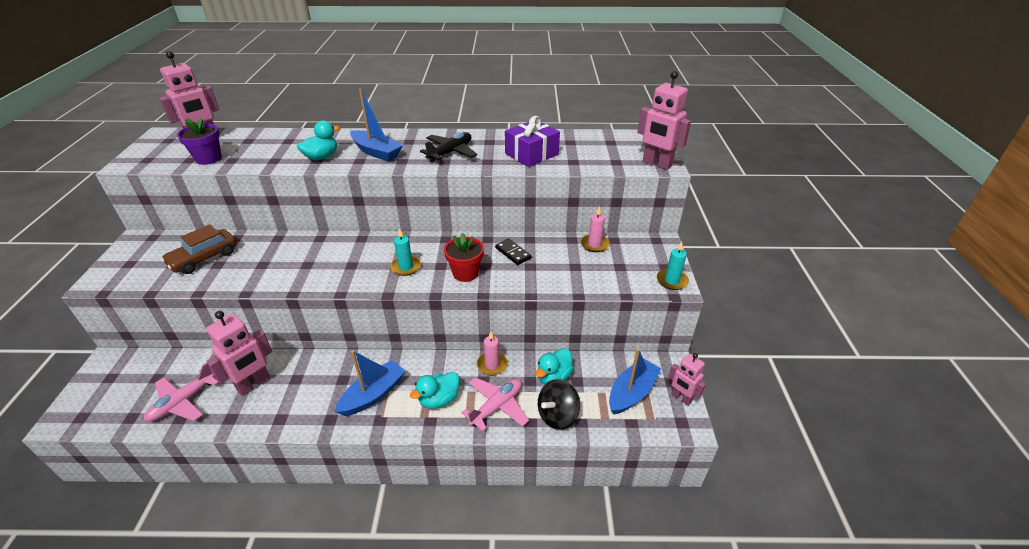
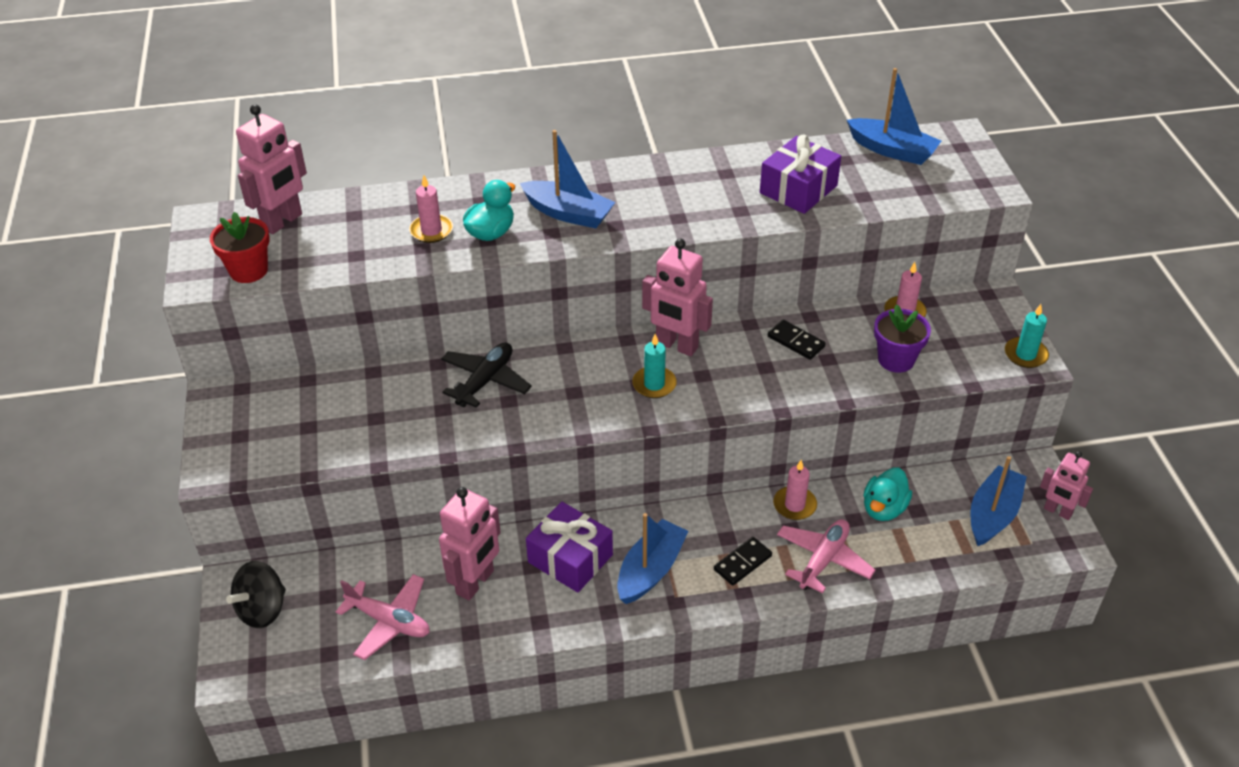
camera: 10 degrees left, 5 degrees up
pink plane [144,363,219,422] -> pink plane turned 90 degrees counterclockwise [336,574,430,660]
brown car [161,224,237,274] -> none
purple flower pot [177,118,222,165] -> purple flower pot moved to [874,304,931,373]
turquoise duck [410,372,459,409] -> black domino [714,537,772,586]
black plane [420,132,477,163] -> black plane moved to [441,342,532,408]
red flower pot [444,233,484,282] -> red flower pot moved to [210,212,270,283]
black spinning top [538,379,580,430] -> black spinning top moved to [226,561,286,628]
pink robot [637,71,691,170] -> pink robot moved to [642,239,713,356]
none -> pink candle [409,175,453,243]
none -> purple gift [526,502,613,592]
none -> blue boat [847,68,941,165]

